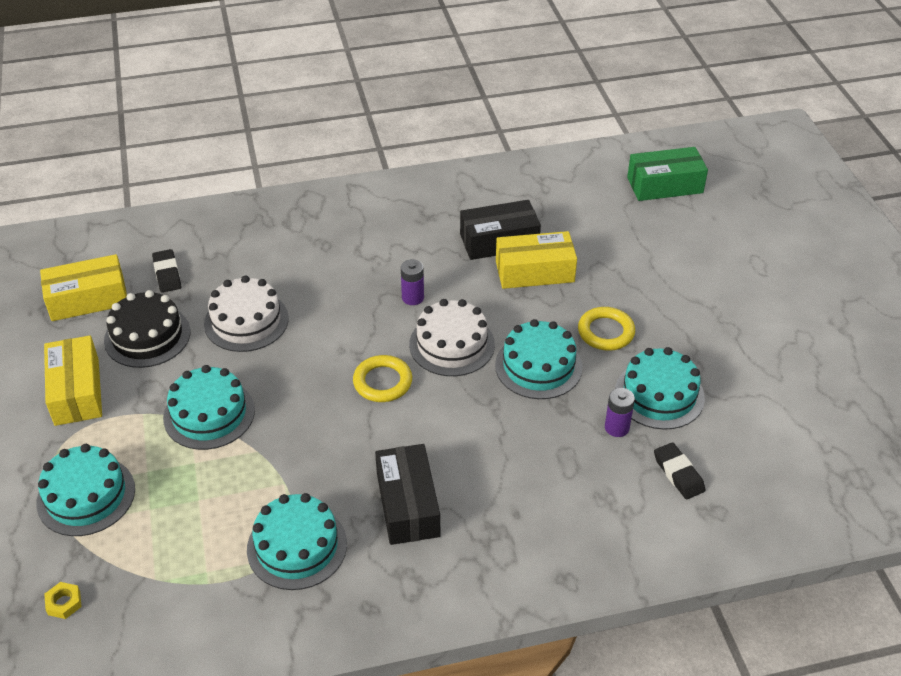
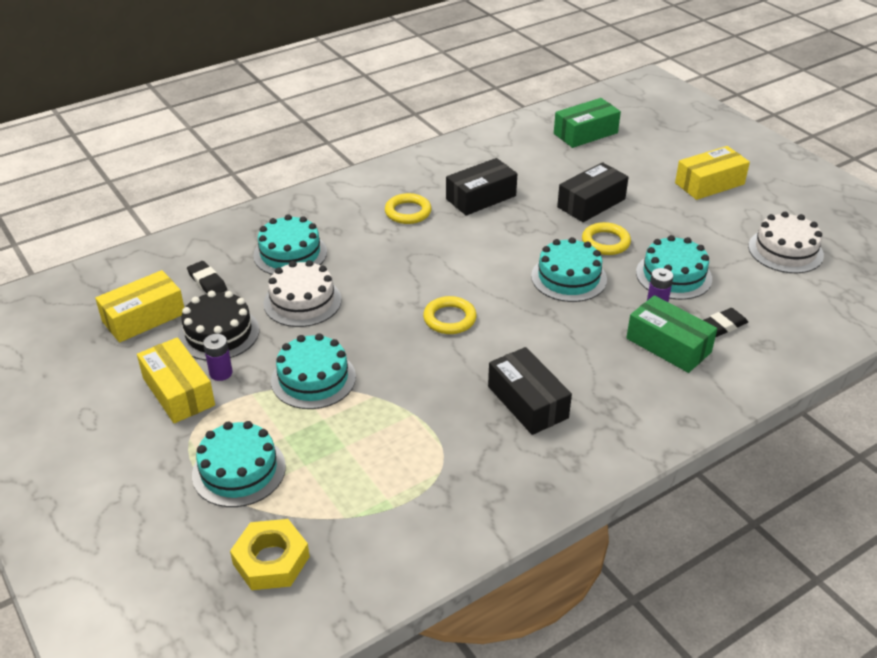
camera: 20 degrees left, 5 degrees down
yellow nut [44,582,82,619] -> yellow nut [230,519,310,590], size x2.10
turquoise cake [247,493,347,590] -> turquoise cake moved to [253,214,327,275]
purple battery [401,259,424,305] -> purple battery moved to [203,334,232,381]
white cake [409,299,495,376] -> white cake moved to [748,212,824,273]
yellow box [496,231,577,289] -> yellow box moved to [675,146,750,200]
black eraser [654,442,705,499] -> black eraser turned 75 degrees counterclockwise [703,308,748,337]
none -> yellow ring [385,193,431,224]
none -> black box [557,162,629,222]
none -> green box [626,295,717,373]

